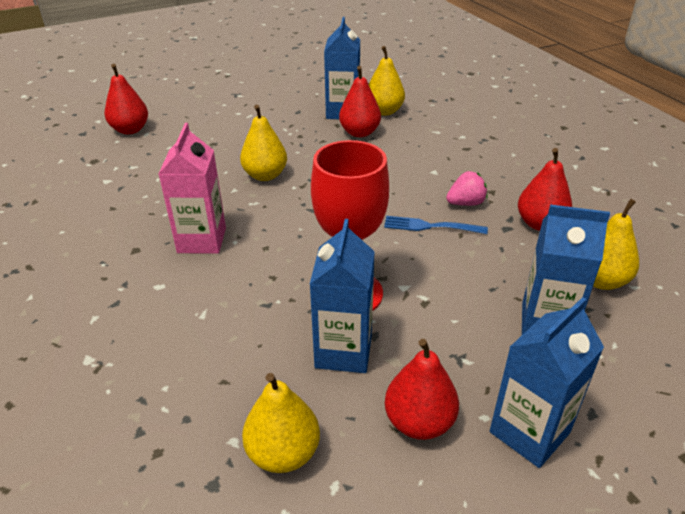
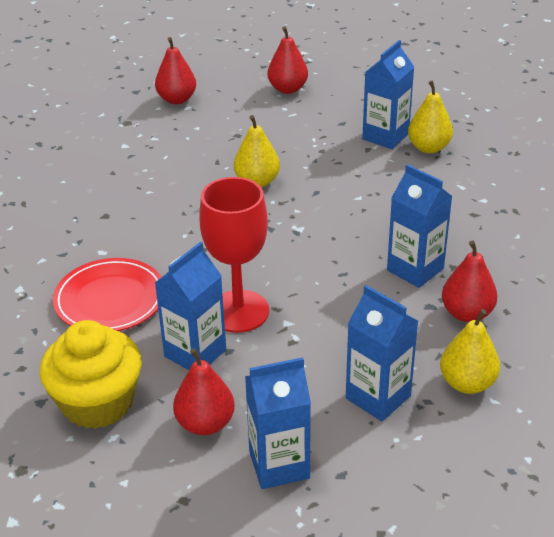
camera: 30 degrees right, 0 degrees up
pink carton [159,123,226,254] -> none
yellow pear [242,373,320,473] -> yellow cupcake [39,320,141,429]
red pear [339,66,381,137] -> red pear moved to [267,26,308,94]
blue fork [384,216,488,234] -> none
pink strawberry [446,171,488,206] -> blue carton [387,164,453,288]
none -> red plate [53,258,162,331]

